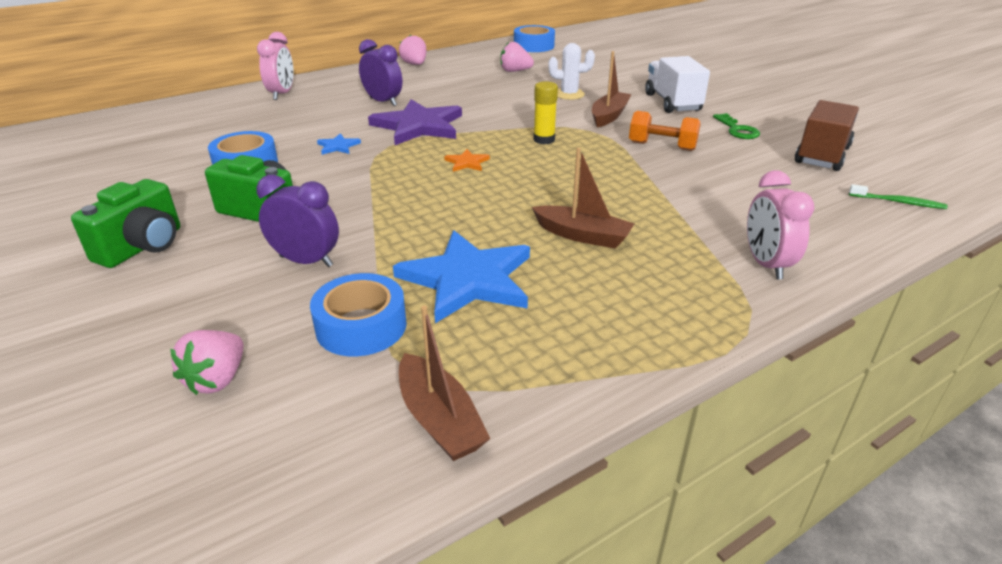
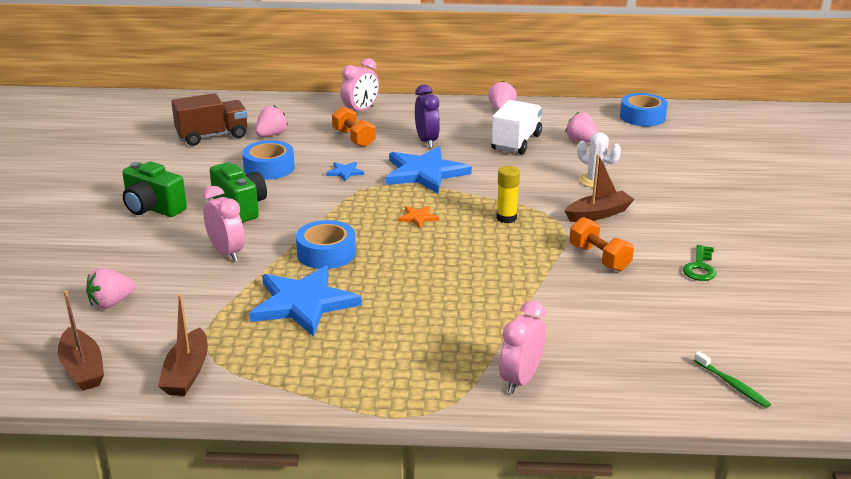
camera: 35 degrees right, 5 degrees down
green camera [71,179,180,268] -> green camera turned 60 degrees clockwise [122,161,187,217]
purple clock [256,175,339,267] -> pink clock [203,186,245,262]
blue tape [310,273,407,356] -> blue tape moved to [296,220,356,269]
purple star [368,99,462,145] -> blue star [385,147,472,194]
brown boat [532,148,634,249] -> brown boat moved to [58,290,104,391]
white truck [645,56,710,113] -> white truck moved to [491,100,542,154]
brown truck [795,100,859,171] -> brown truck moved to [171,93,248,146]
none -> pink strawberry [255,106,288,137]
none -> orange dumbbell [332,106,376,148]

